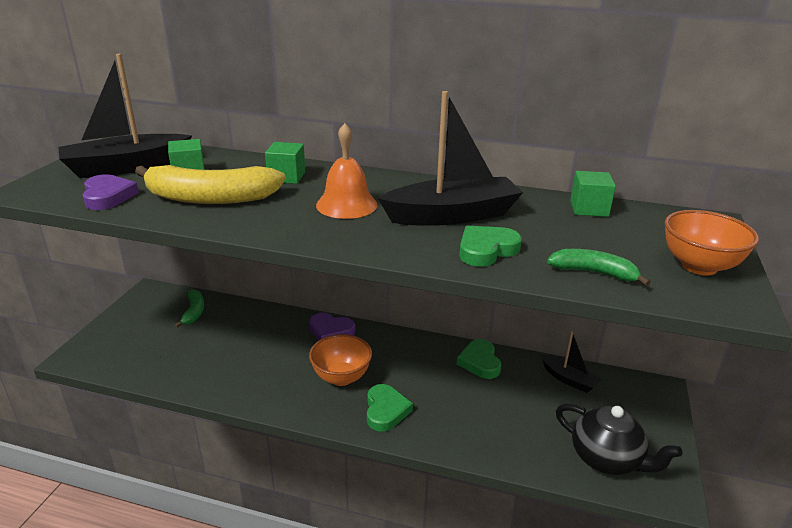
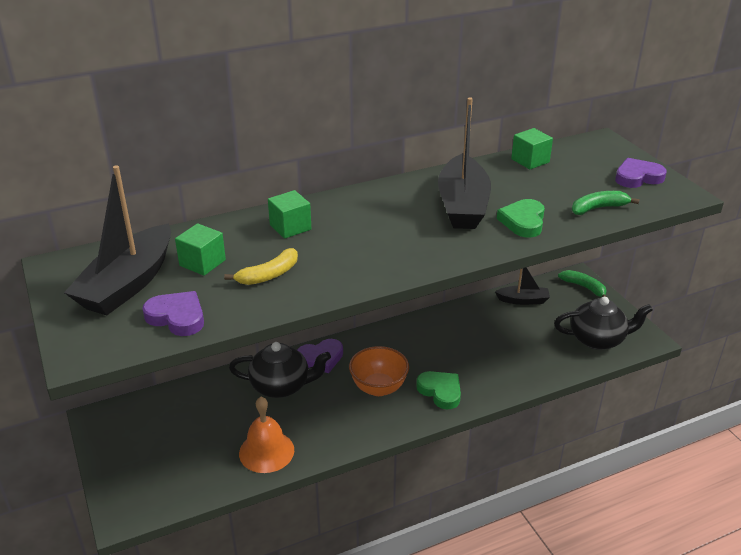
camera: 40 degrees left, 5 degrees up
yellow banana [135,165,286,204] -> yellow banana [224,248,298,285], size x0.52
green banana [174,289,204,328] -> green banana moved to [558,270,607,297]
orange bell [316,123,378,219] -> orange bell moved to [239,397,294,473]
black boat [378,91,523,226] -> black boat turned 150 degrees clockwise [438,97,491,229]
green heart [457,339,501,379] -> none
orange bowl [665,210,759,276] -> purple heart [615,158,667,188]
none -> black teapot [229,342,331,398]

